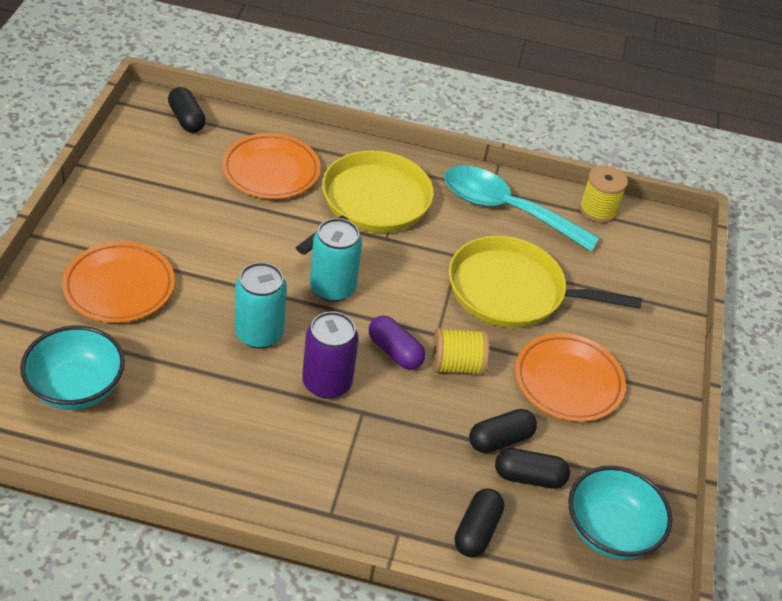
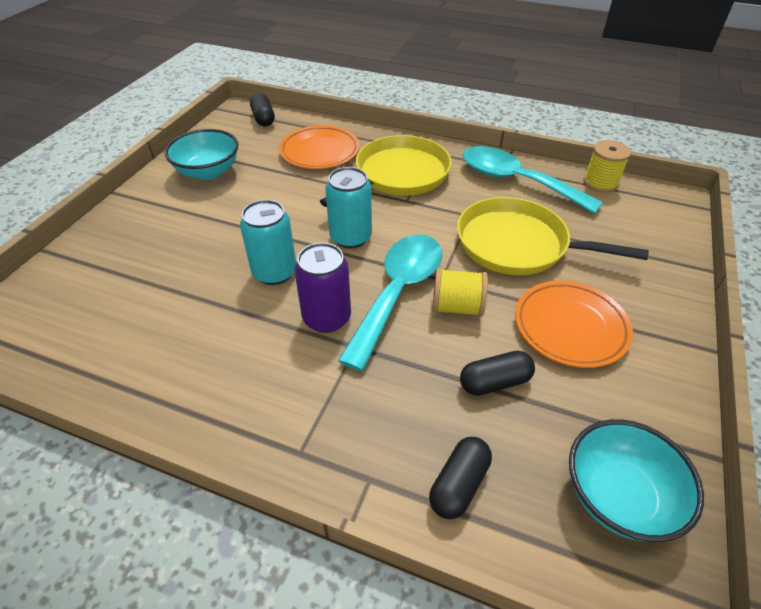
camera: 15 degrees right, 0 degrees up
turquoise bowl [20,326,125,410] -> turquoise bowl moved to [164,129,238,180]
orange plate [62,241,175,323] -> none
purple capsule [369,315,425,370] -> turquoise spoon [338,234,442,371]
black capsule [495,448,570,489] -> none

